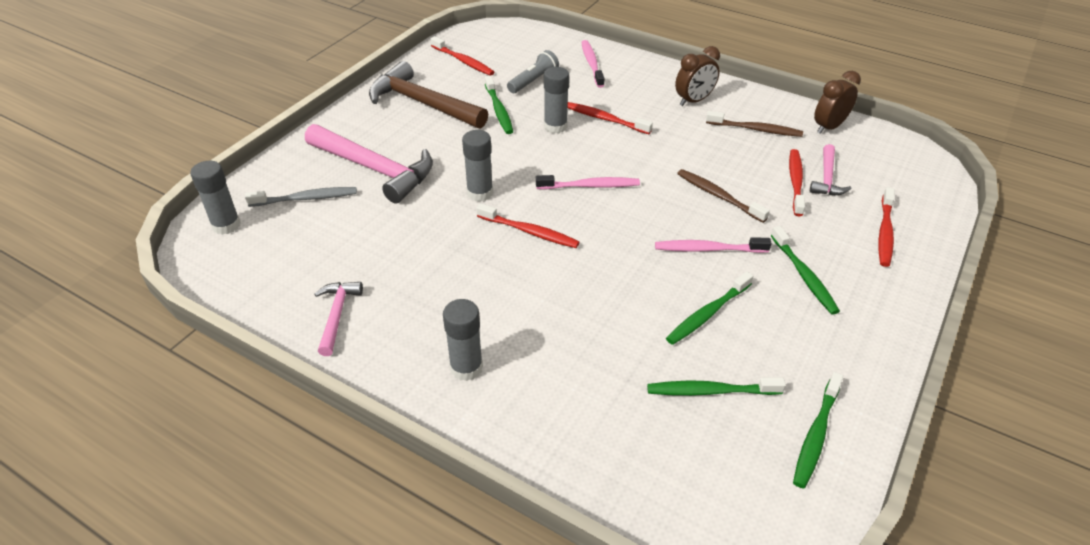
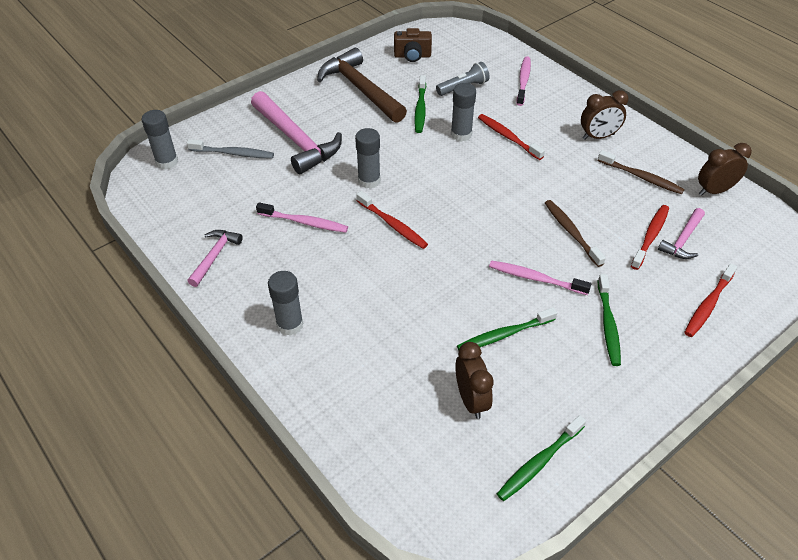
camera: 20 degrees right, 5 degrees up
red toothbrush [431,36,494,76] -> brown camera [394,28,432,62]
pink toothbrush [536,175,640,189] -> pink toothbrush moved to [256,202,348,233]
green toothbrush [647,378,786,396] -> brown clock [455,342,494,419]

